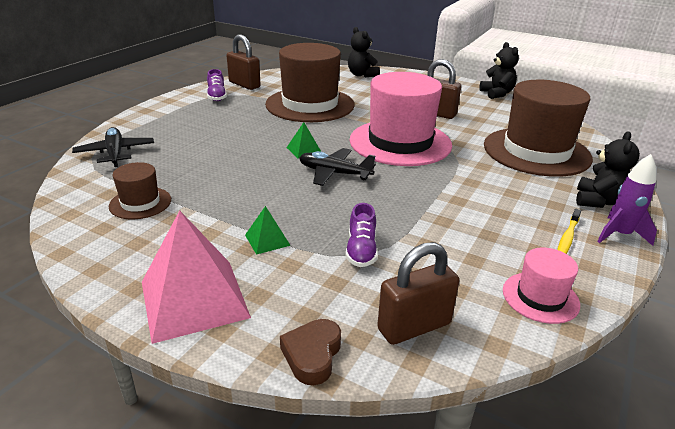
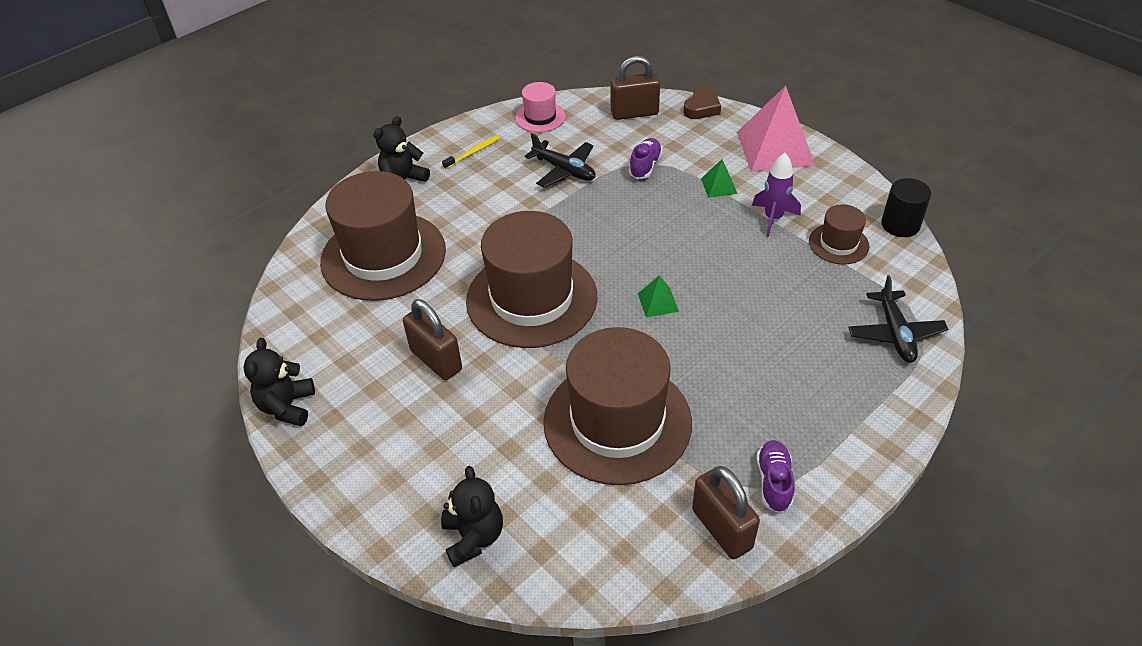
camera: 160 degrees left, 15 degrees up
black plane [299,148,376,186] -> black plane moved to [525,133,596,188]
pink hat [350,72,452,166] -> brown hat [466,211,597,348]
purple rocket [597,154,657,246] -> purple rocket moved to [752,153,801,237]
none -> black cylinder [881,178,931,237]

